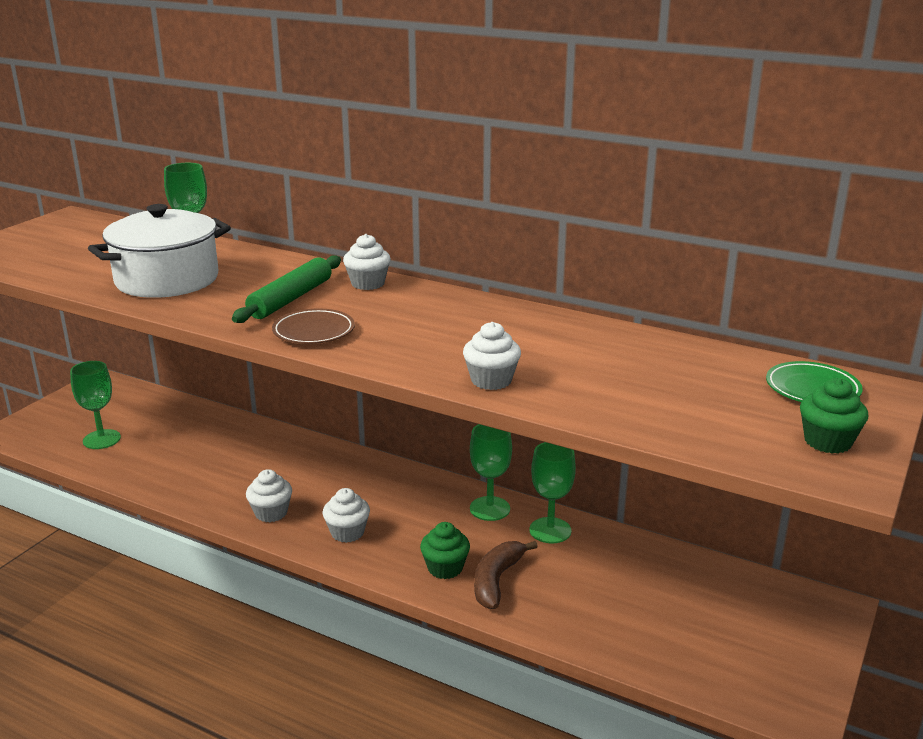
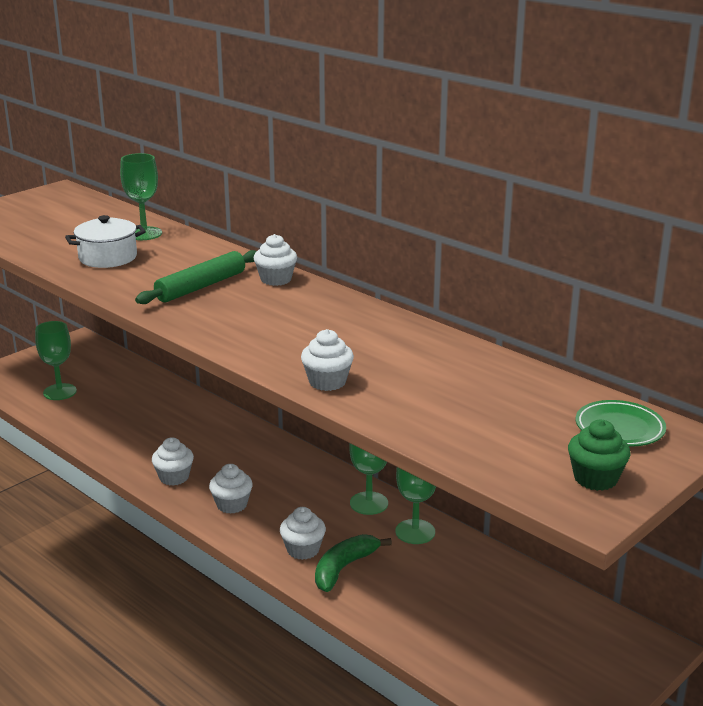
camera: 15 degrees right, 0 degrees up
white pot [88,204,231,298] -> white pot [65,215,146,268], size x0.64
brown plate [272,309,355,344] -> none
green cupcake [420,522,470,579] -> white cupcake [280,507,326,560]
brown banana [474,541,538,609] -> green banana [315,534,392,592]

